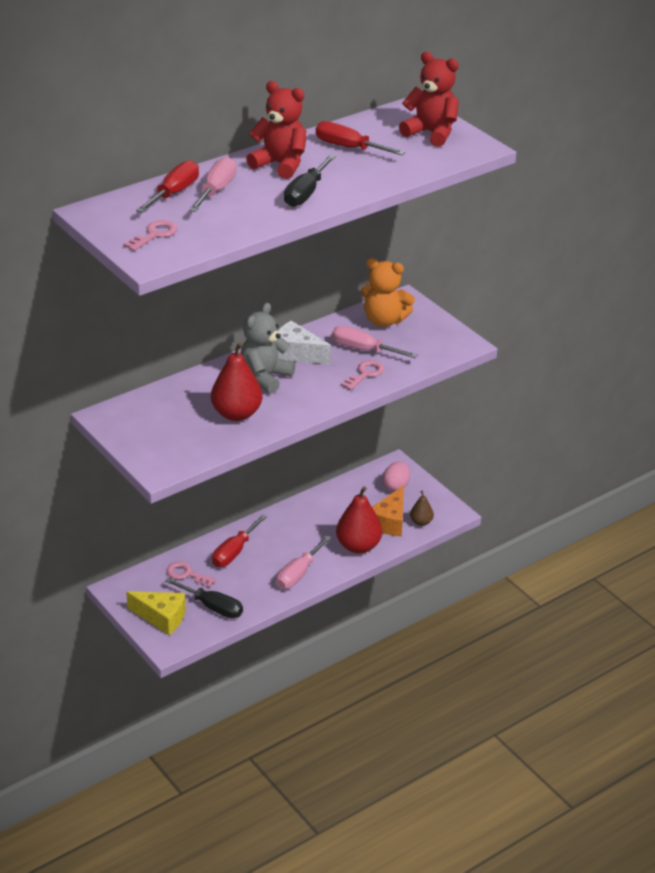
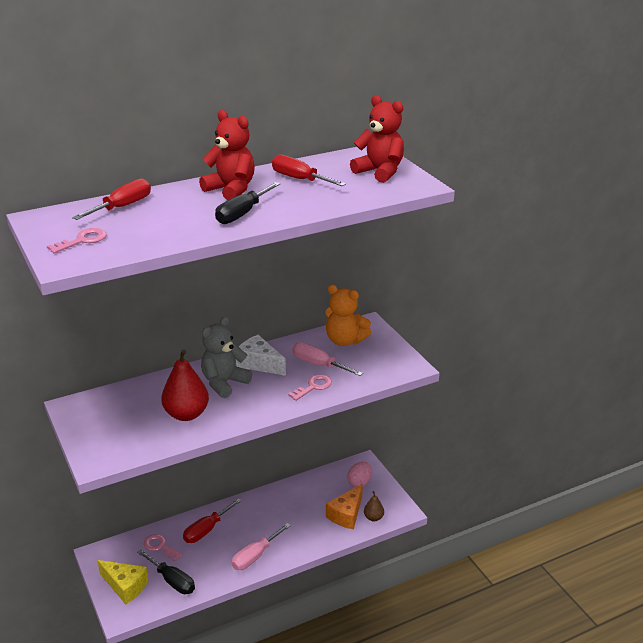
camera: 10 degrees right, 5 degrees down
pink screwdriver [189,157,237,212] -> none
red pear [336,486,382,554] -> none

